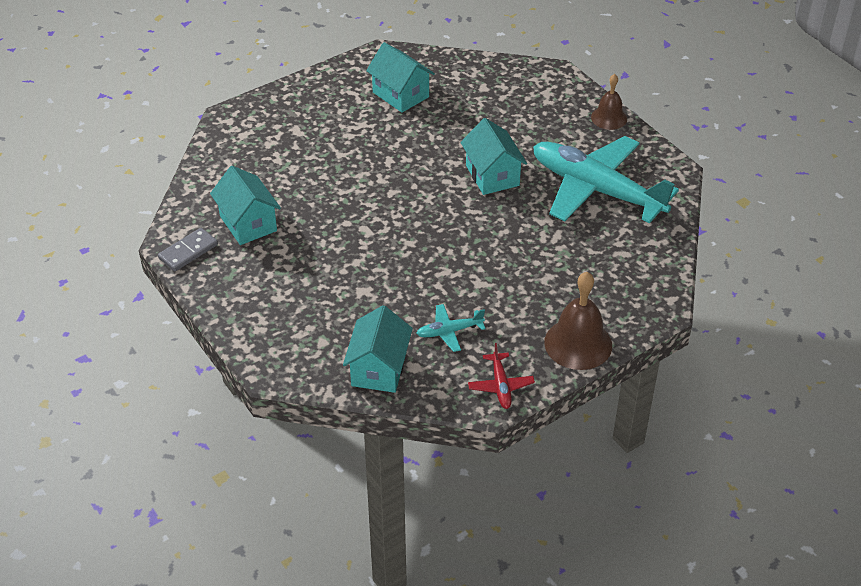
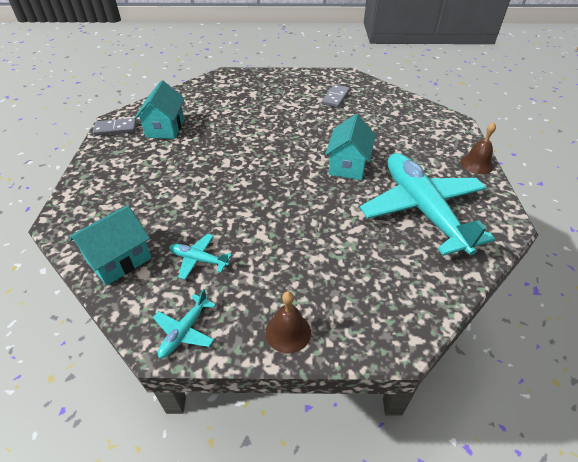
camera: 35 degrees right, 0 degrees up
turquoise house [366,42,435,113] -> grey domino [322,84,350,108]
red plane [468,343,535,409] -> turquoise plane [153,289,216,358]
brown bell [544,272,612,370] -> brown bell [265,291,311,353], size x0.63

